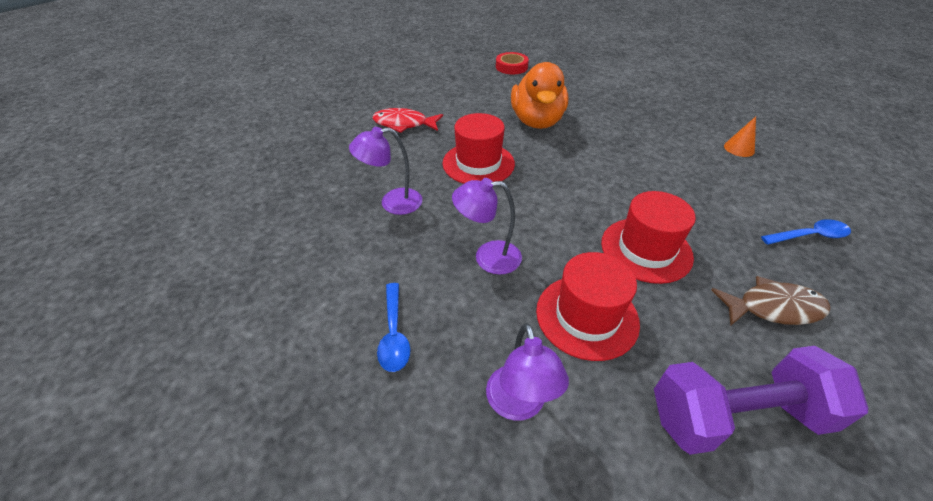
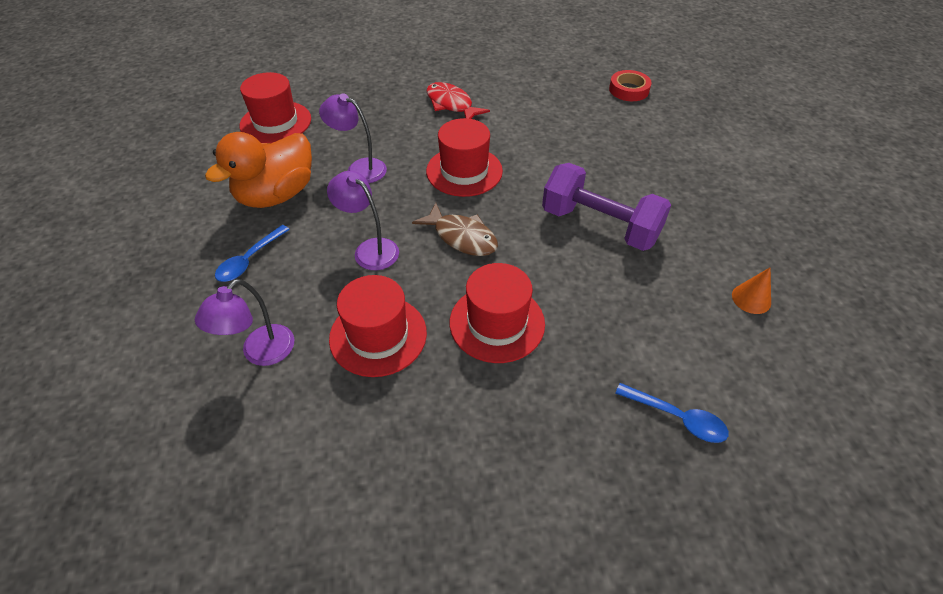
camera: 40 degrees right, 5 degrees up
orange duck [511,62,568,129] -> orange duck moved to [205,132,312,208]
purple dumbbell [654,346,868,455] -> purple dumbbell moved to [542,163,671,251]
brown fish [711,276,831,326] -> brown fish moved to [412,203,498,256]
none -> red hat [240,72,311,143]

